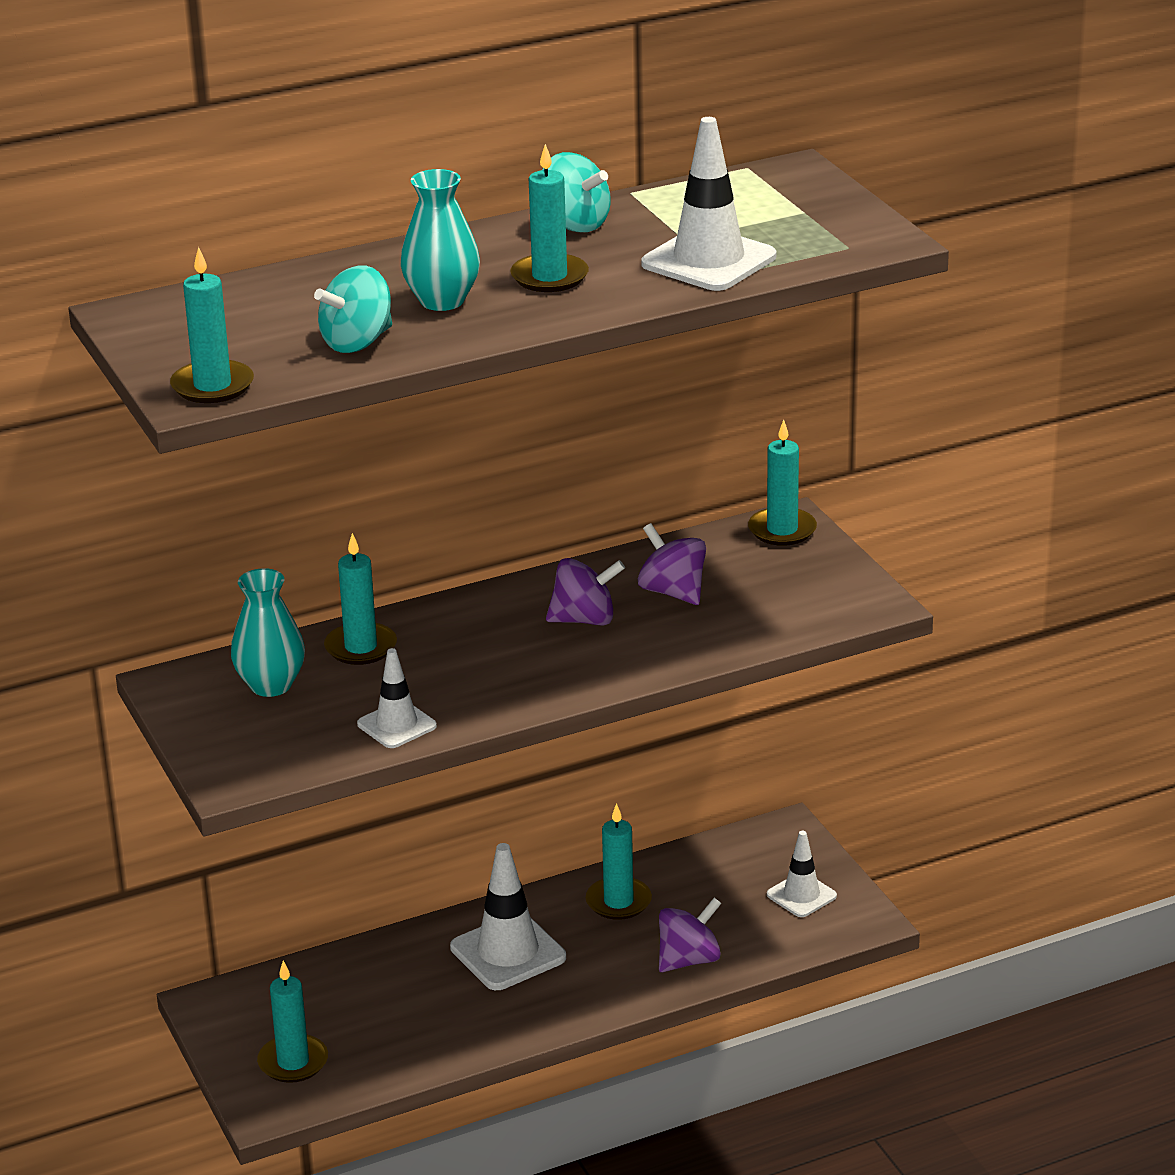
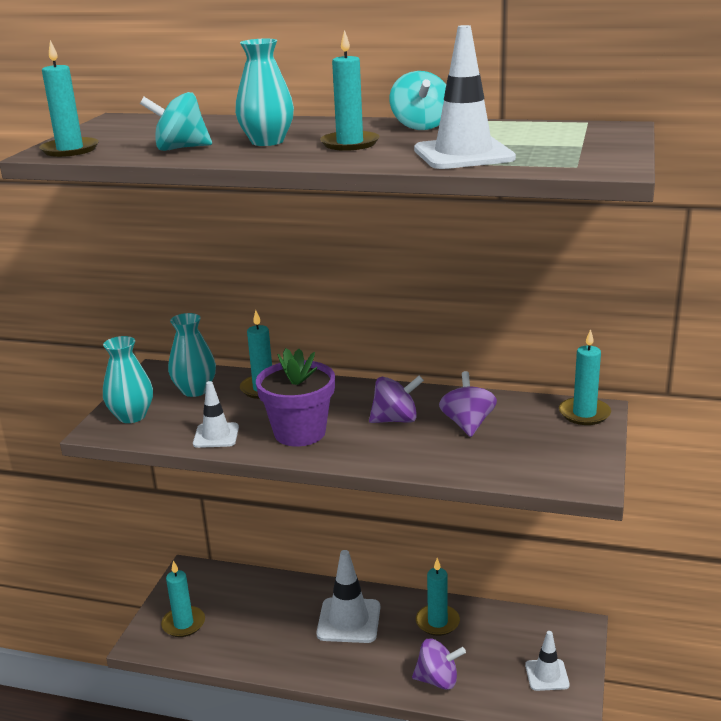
camera: 40 degrees right, 5 degrees down
purple spinning top [546,558,625,626] -> purple spinning top turned 45 degrees counterclockwise [369,375,424,423]
none -> turquoise vase [103,336,153,423]
none -> purple flower pot [256,348,335,446]

